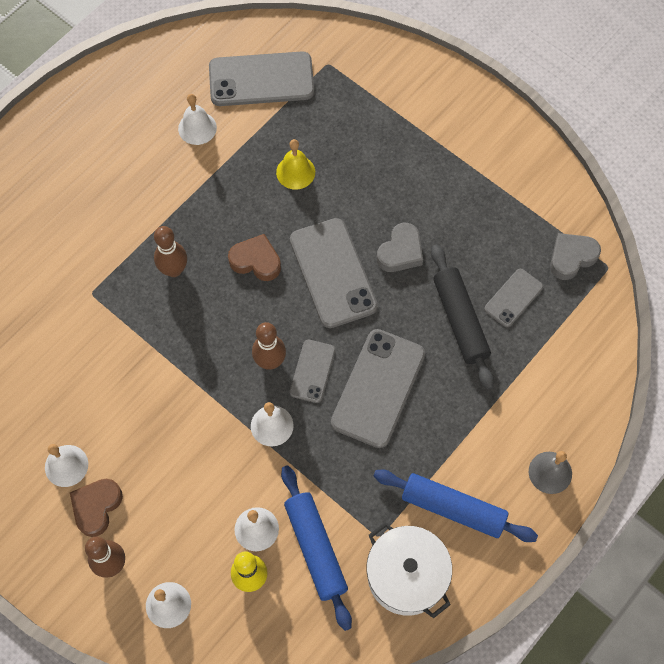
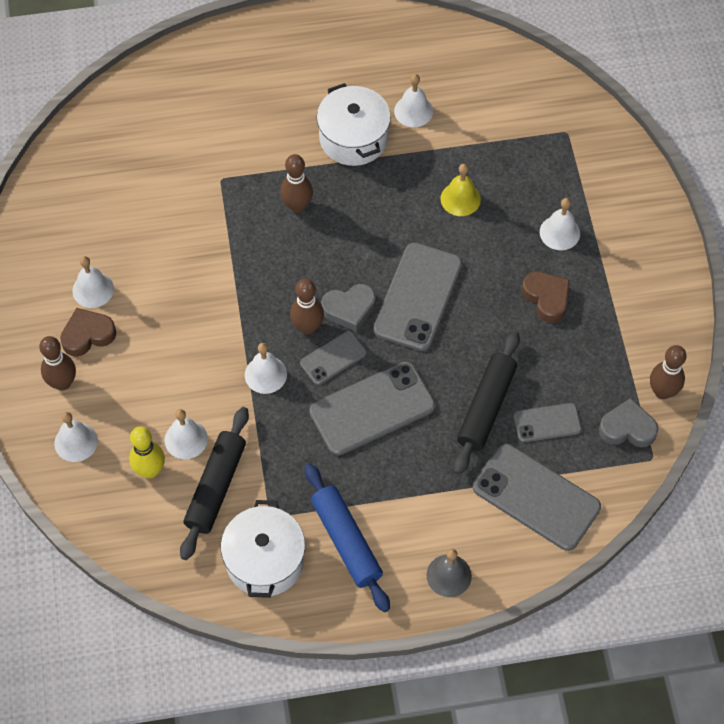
camera: 40 degrees right, 5 degrees down
grey phone [209,51,314,106] -> grey phone moved to [473,444,601,551]
brown heart [228,234,281,281] -> brown heart moved to [522,271,570,323]
blue rolling pin [281,465,352,631] -> black rolling pin [180,407,249,560]
grey heart [377,223,423,272] -> grey heart moved to [321,284,376,332]
none -> white pot [317,83,391,166]
none -> white bell [540,198,580,250]
none -> brown bowling pin [650,345,686,399]

